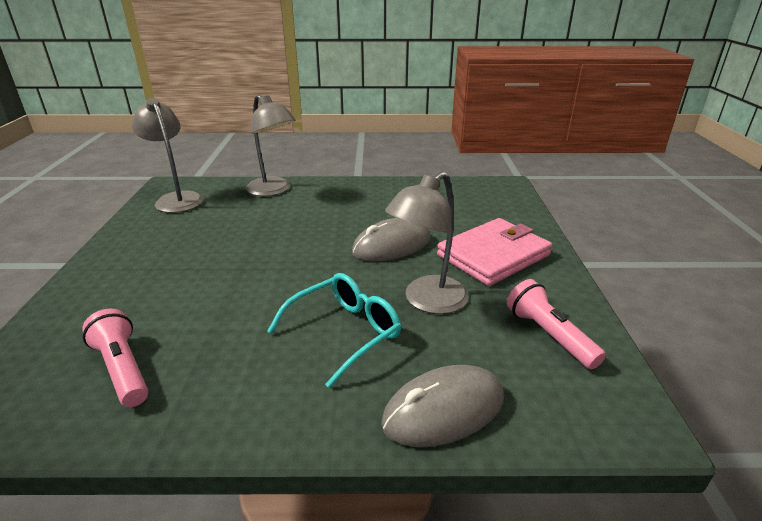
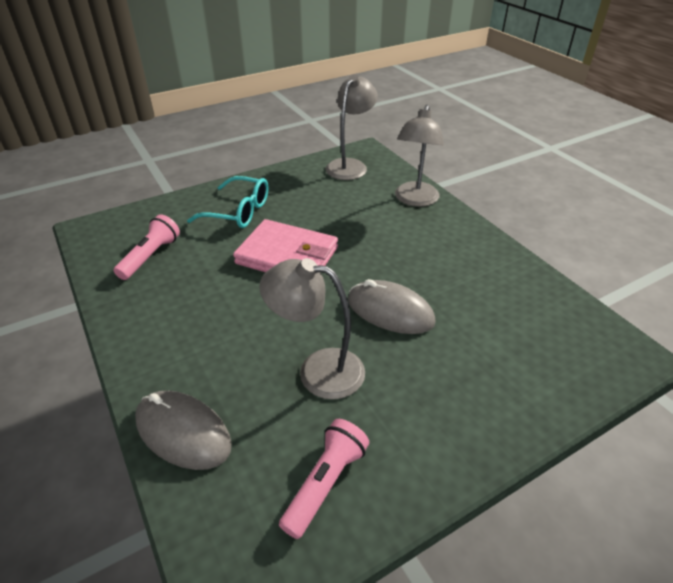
camera: 60 degrees right, 10 degrees up
turquoise glasses [267,273,401,388] -> turquoise glasses moved to [187,176,268,228]
pink wallet [437,218,552,286] -> pink wallet moved to [233,219,338,273]

